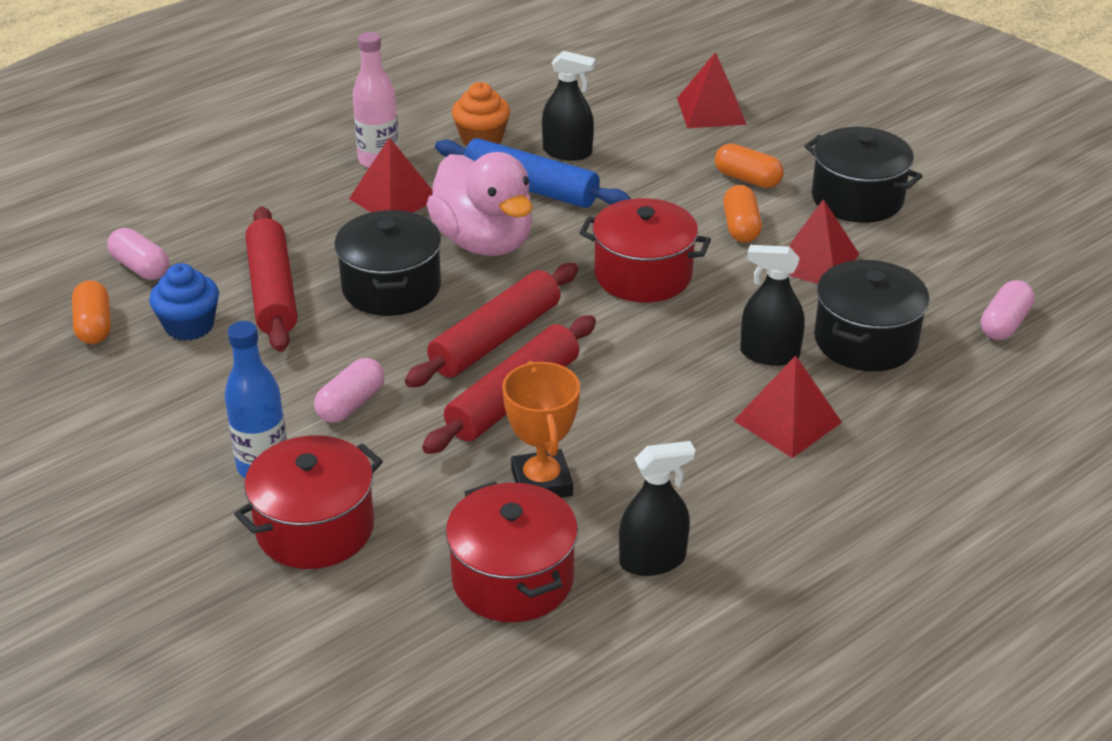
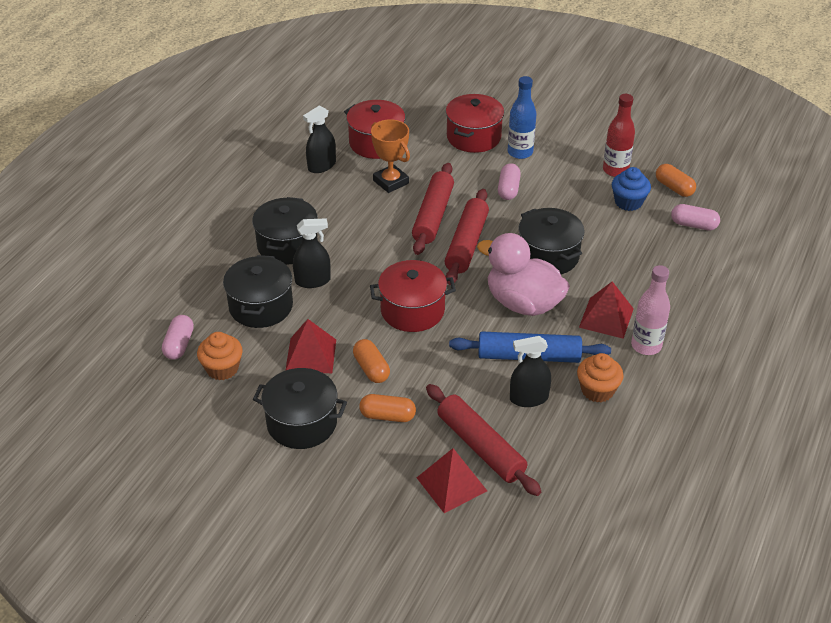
camera: 155 degrees right, 5 degrees up
red rolling pin [246,206,297,352] -> red rolling pin moved to [426,384,541,496]
red pyramid [734,355,842,458] -> black pot [252,197,318,265]
none -> orange cupcake [197,332,243,380]
none -> red bottle [603,94,635,177]

